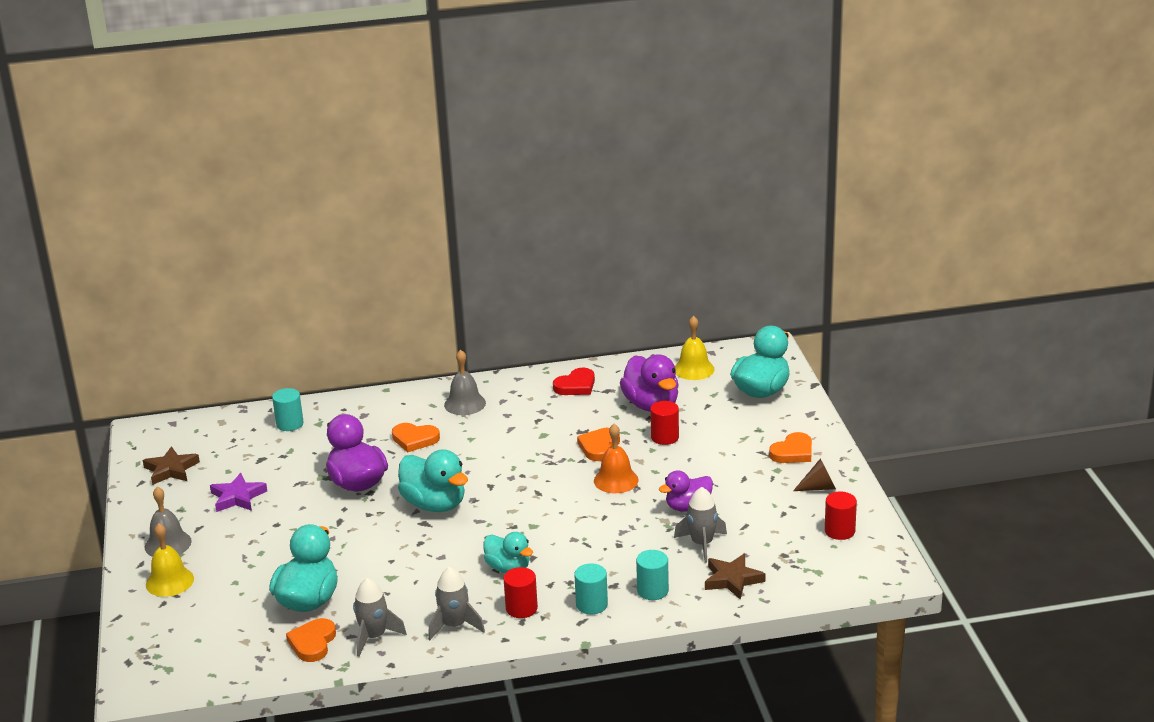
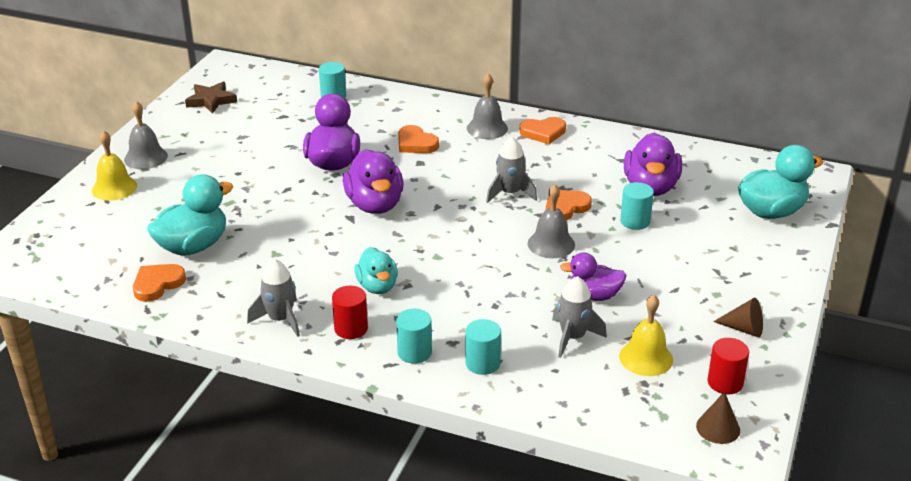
camera: 30 degrees right, 5 degrees up
purple star [210,473,267,512] -> none
grey rocket [353,578,407,657] -> grey rocket moved to [486,137,537,203]
turquoise duck [398,449,468,512] -> purple duck [343,149,404,214]
red heart [553,368,595,395] -> none
orange bell [594,424,639,493] -> grey bell [528,184,575,258]
red cylinder [650,401,679,445] -> turquoise cylinder [620,182,654,230]
yellow bell [675,316,715,380] -> yellow bell moved to [619,294,673,376]
brown star [705,554,765,600] -> none
orange heart [769,432,812,463] -> orange heart moved to [520,117,566,144]
none -> brown cone [696,392,740,444]

